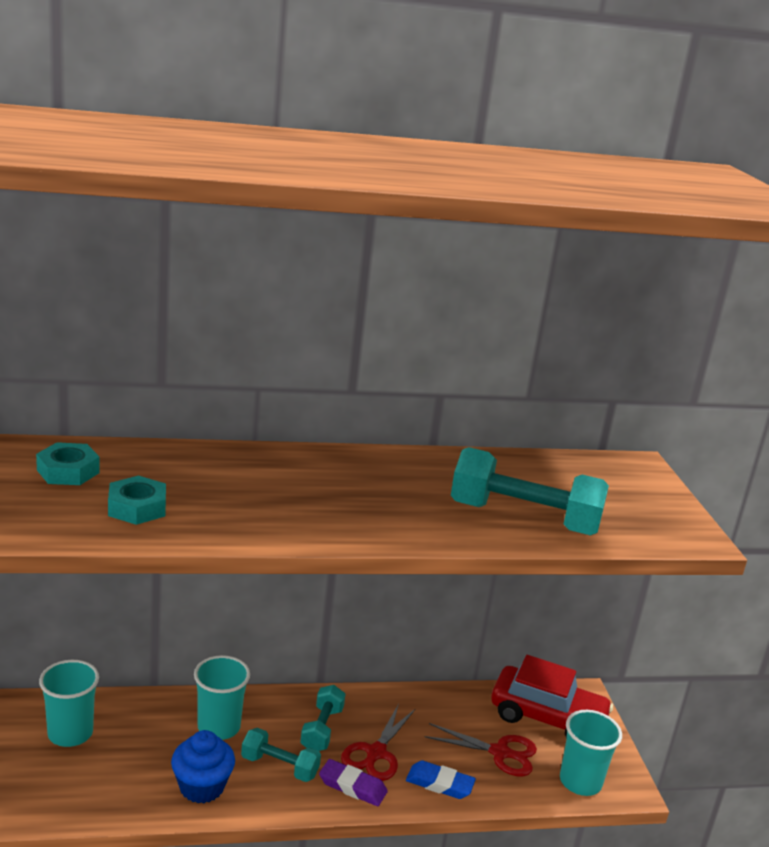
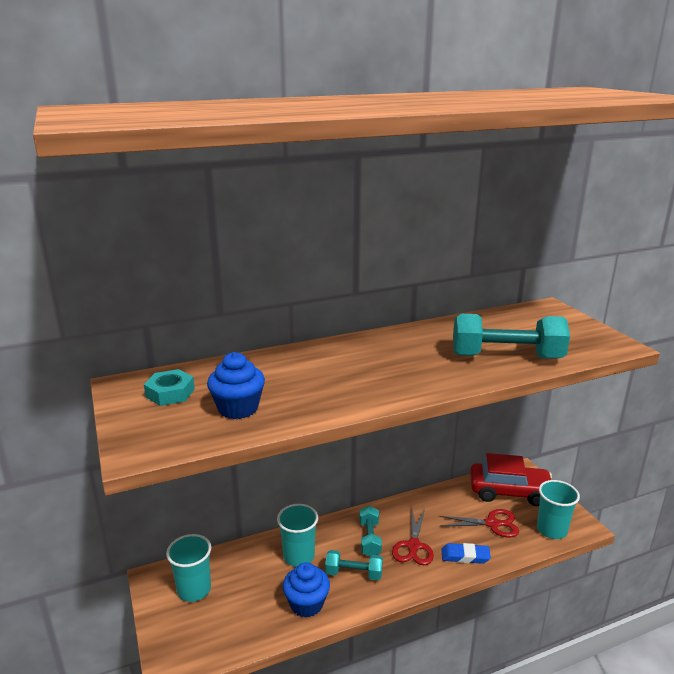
camera: 10 degrees left, 0 degrees up
turquoise nut [108,476,166,525] -> blue cupcake [207,352,265,419]
purple eraser [319,759,388,806] -> none

